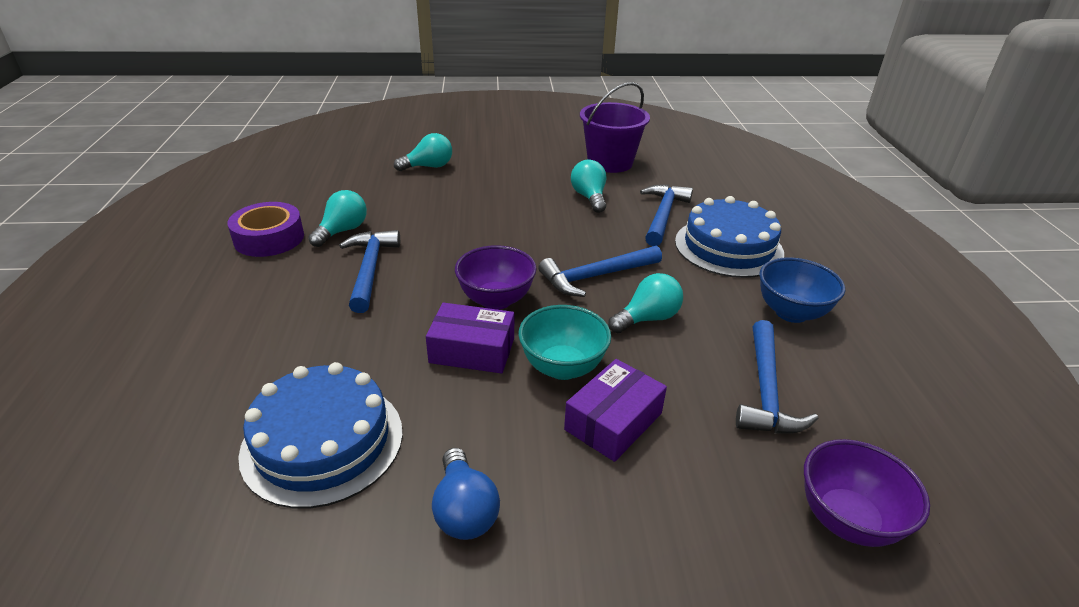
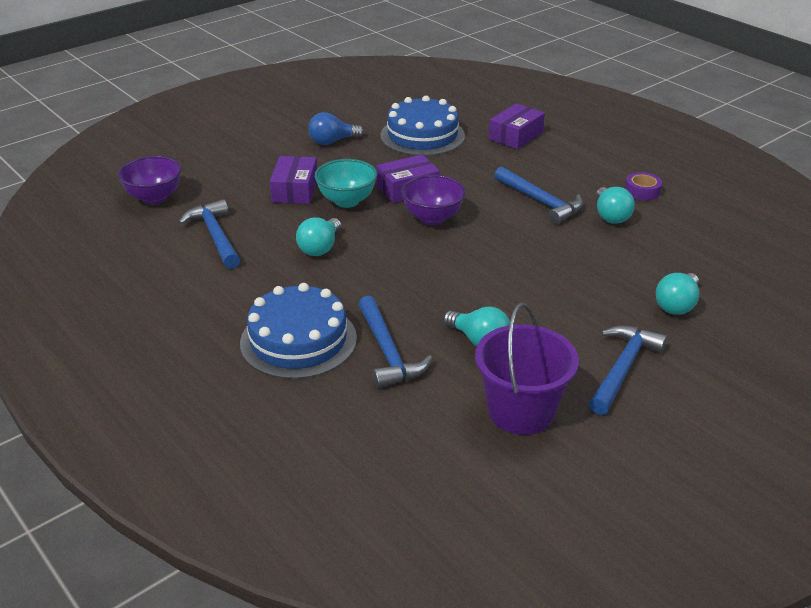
camera: 145 degrees right, 0 degrees up
purple tape [228,202,304,257] -> purple tape [625,172,662,200], size x0.60
blue light bulb [432,448,500,540] -> blue light bulb turned 60 degrees counterclockwise [308,112,364,145]
blue hammer [538,246,662,297] -> blue hammer moved to [589,325,667,415]
blue bowl [759,257,845,323] -> none
none -> purple box [489,103,545,149]

